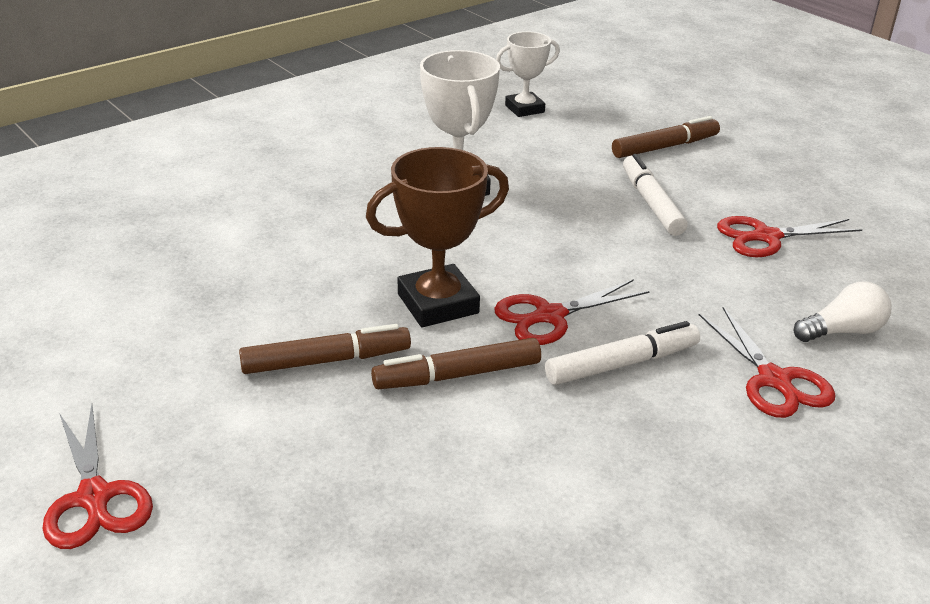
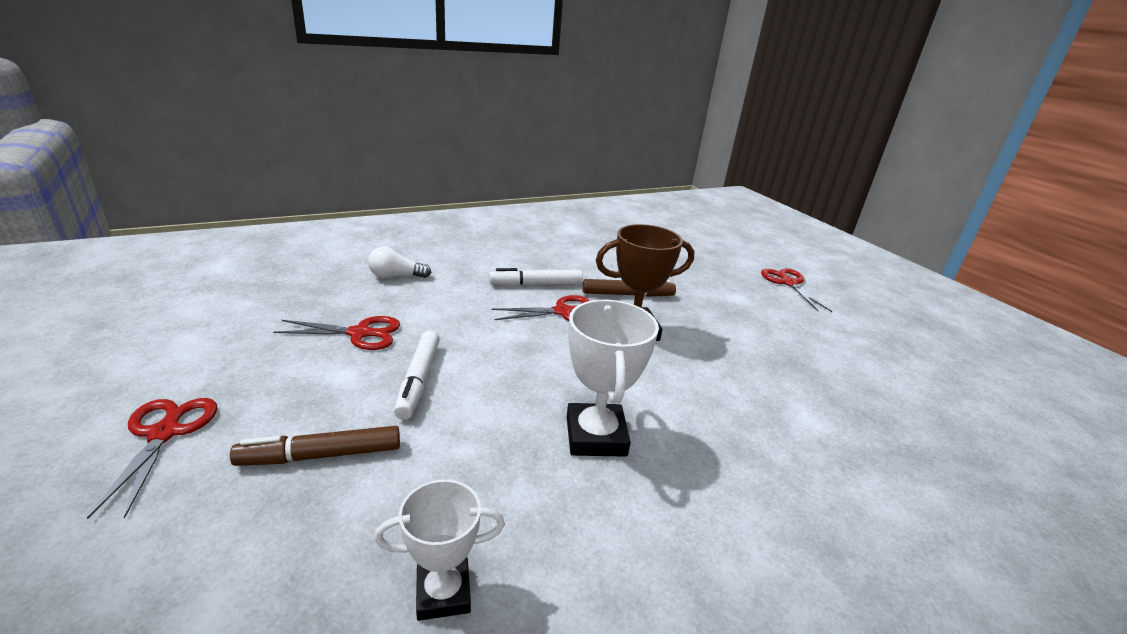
camera: 170 degrees left, 5 degrees down
brown marker [239,324,411,374] -> none
red scissors [699,307,835,418] -> red scissors moved to [87,398,218,519]

